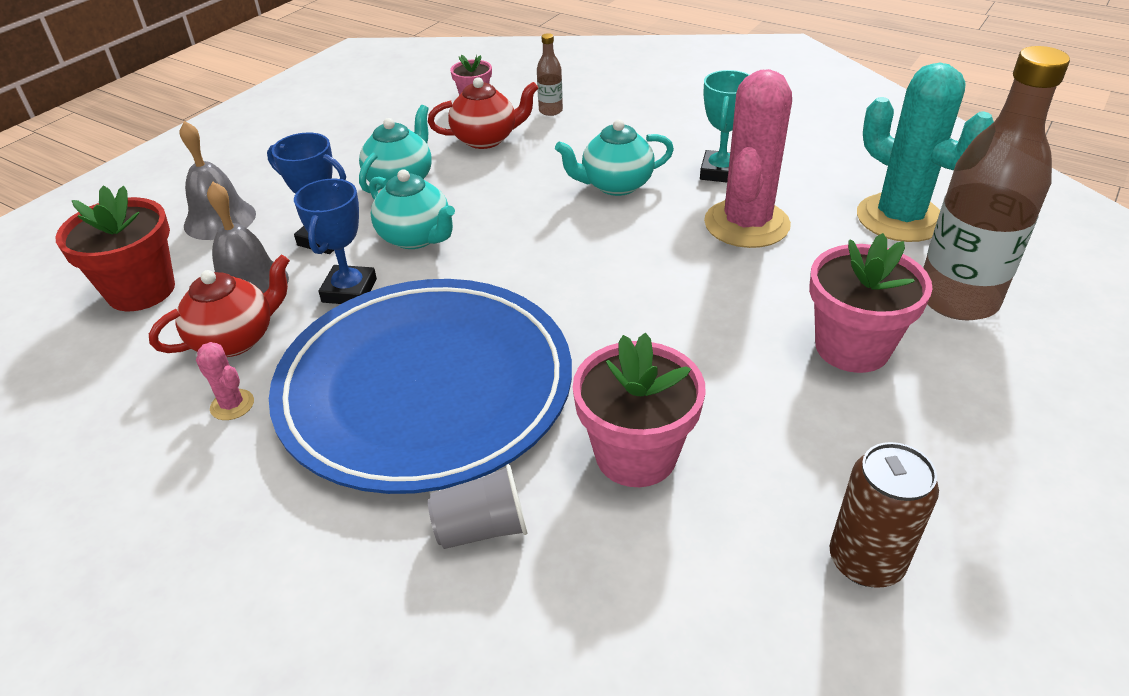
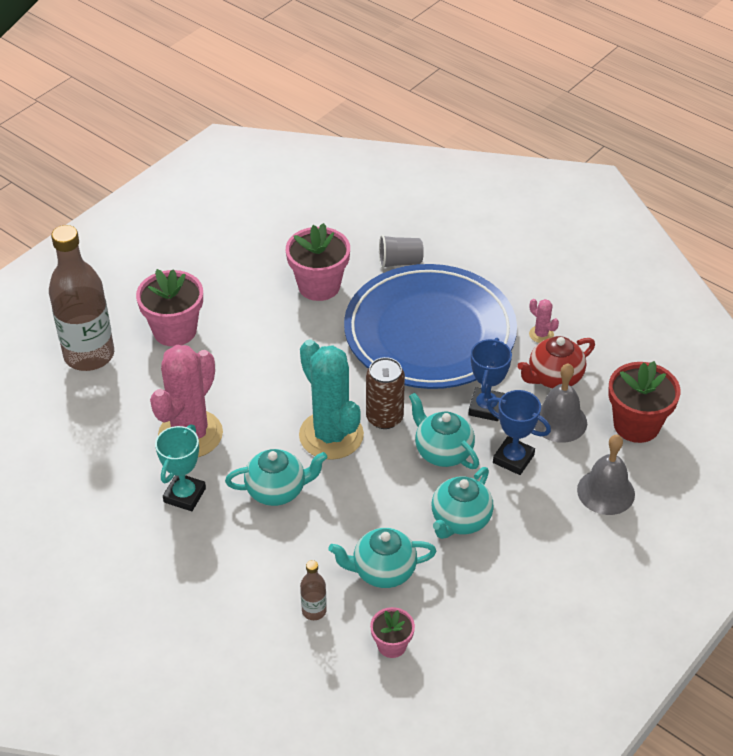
camera: 175 degrees left, 5 degrees up
red teapot [428,77,538,149] -> turquoise teapot [328,528,437,588]
brown can [830,442,939,588] -> brown can moved to [366,357,405,429]
turquoise cactus [857,63,994,242] -> turquoise cactus moved to [299,340,364,460]

